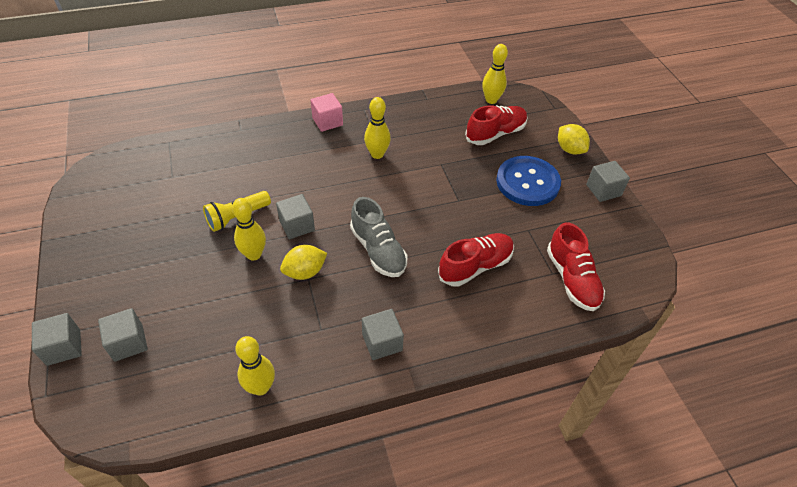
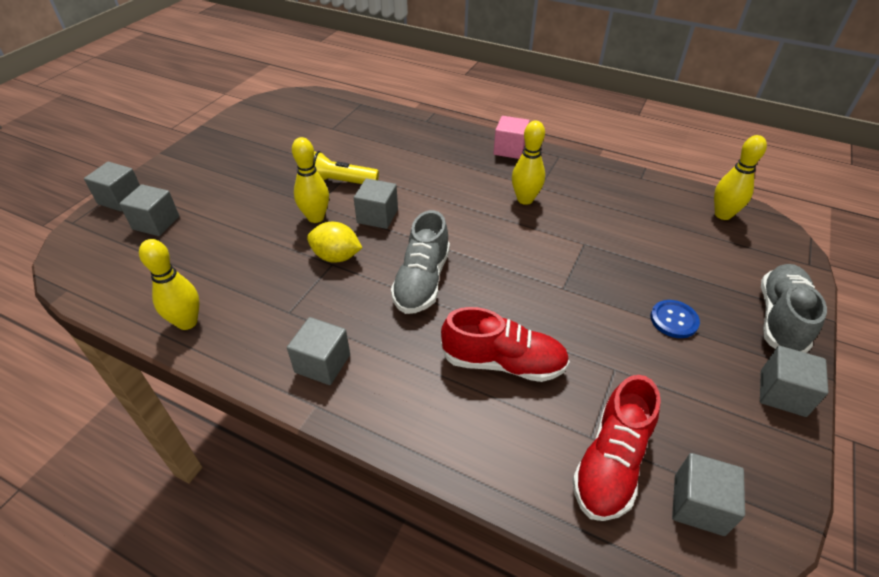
camera: 45 degrees right, 5 degrees down
red shoe [465,105,528,145] -> none
blue button [496,156,561,206] -> blue button [651,300,700,338], size x0.49
yellow lemon [558,124,590,154] -> grey shoe [761,264,827,353]
none -> grey cube [672,453,745,536]

